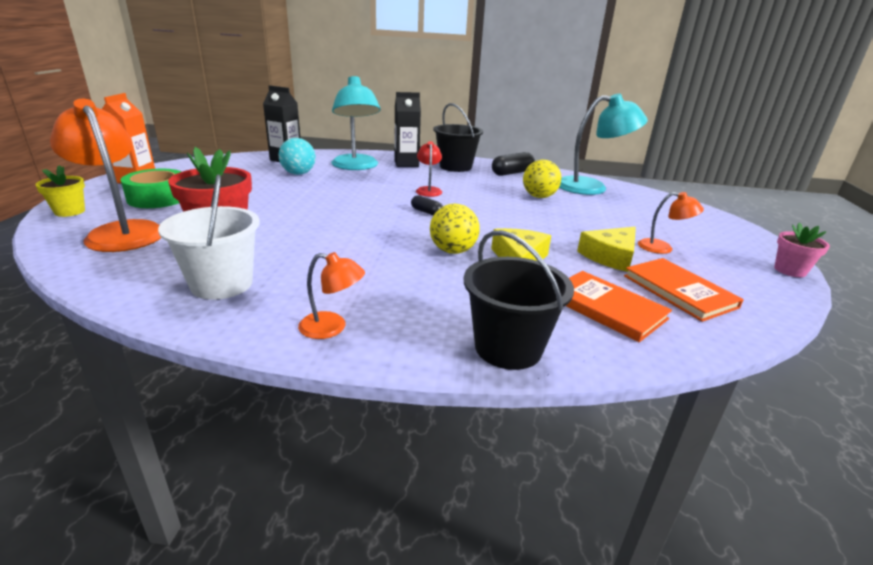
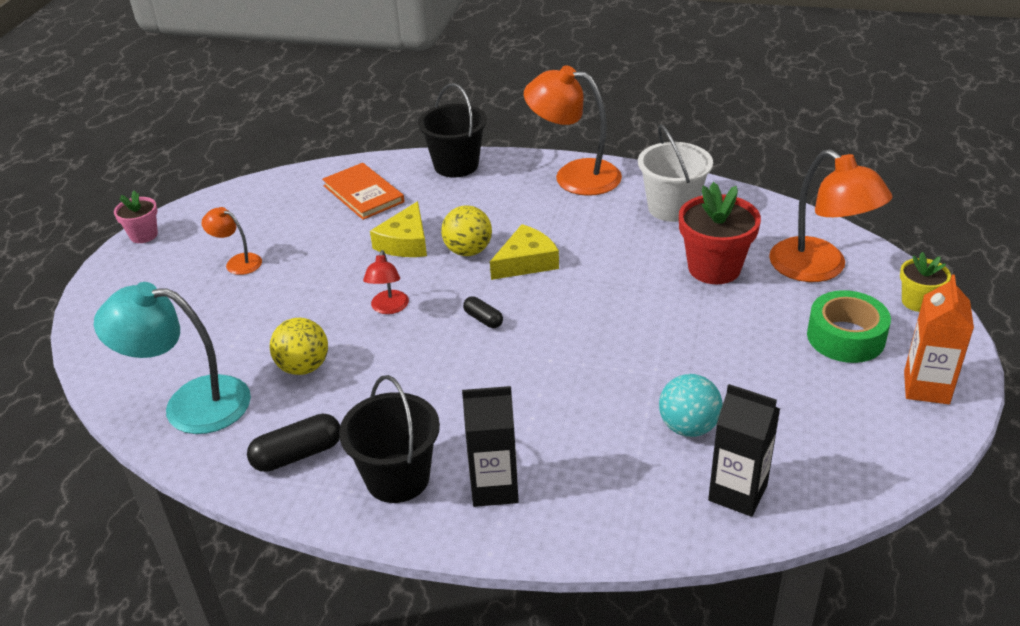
camera: 170 degrees left, 10 degrees up
orange lamp [298,252,365,339] -> orange lamp [524,65,622,196], size x2.00
turquoise lamp [331,76,381,170] -> none
red lamp [416,141,442,197] -> red lamp moved to [363,250,409,314]
yellow cheese [577,227,636,272] -> yellow cheese moved to [490,224,559,280]
orange book [624,258,744,322] -> none

